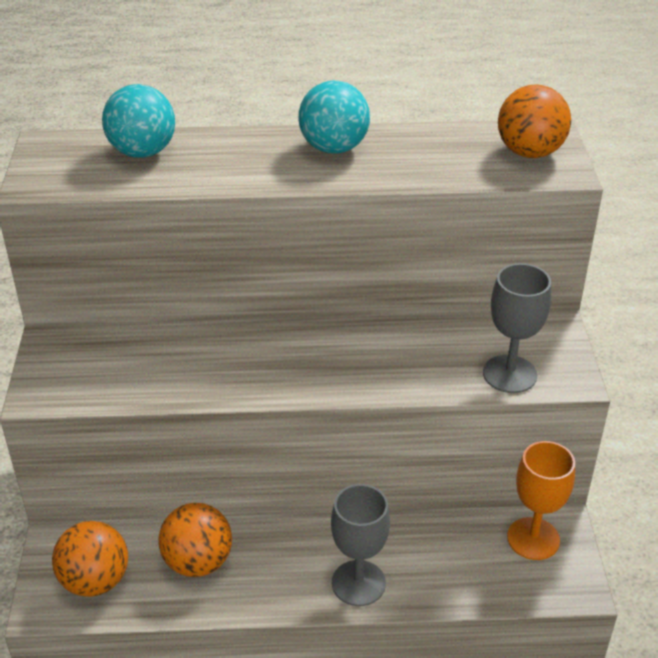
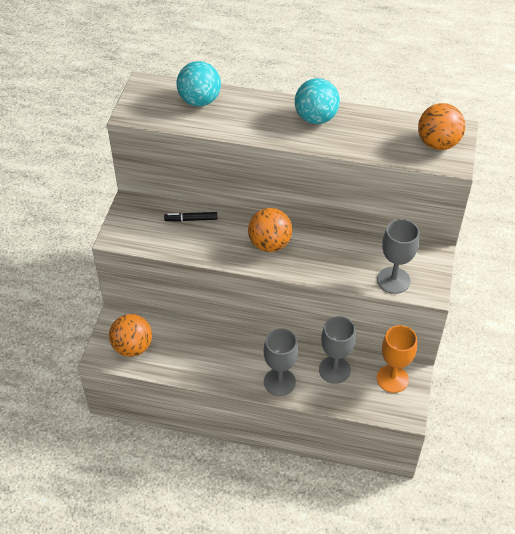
camera: 15 degrees right, 10 degrees up
orange ball [159,503,232,577] -> orange ball moved to [248,208,292,252]
none -> black marker [164,212,217,222]
none -> grey goblet [319,316,356,384]

